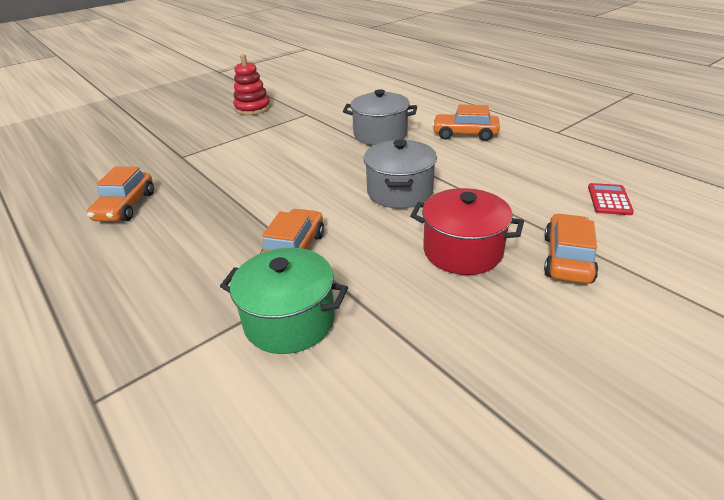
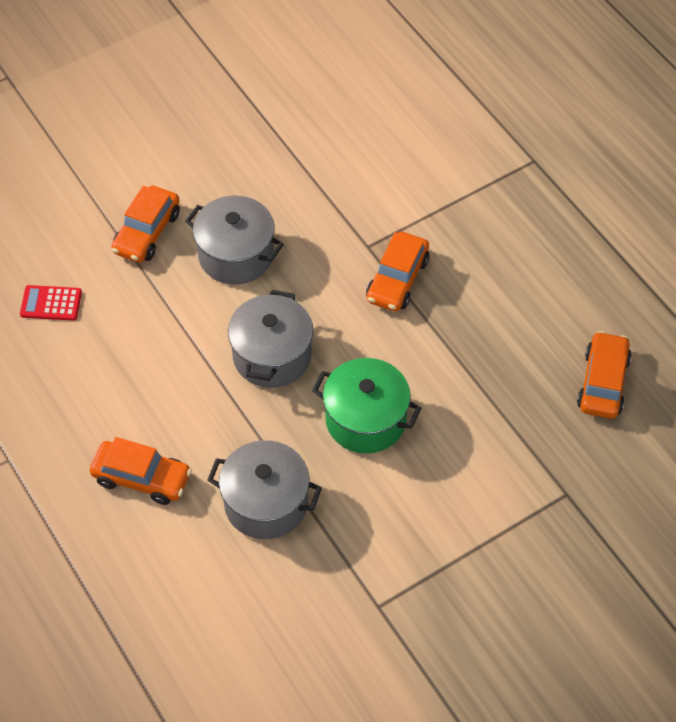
camera: 175 degrees left, 20 degrees up
green pot [220,248,348,354] -> green pot moved to [312,358,421,454]
red stacking toy [233,54,271,115] -> none
red pot [410,188,524,275] -> grey pot [185,196,284,285]
red calculator [588,183,634,215] -> red calculator turned 75 degrees clockwise [20,285,82,321]

